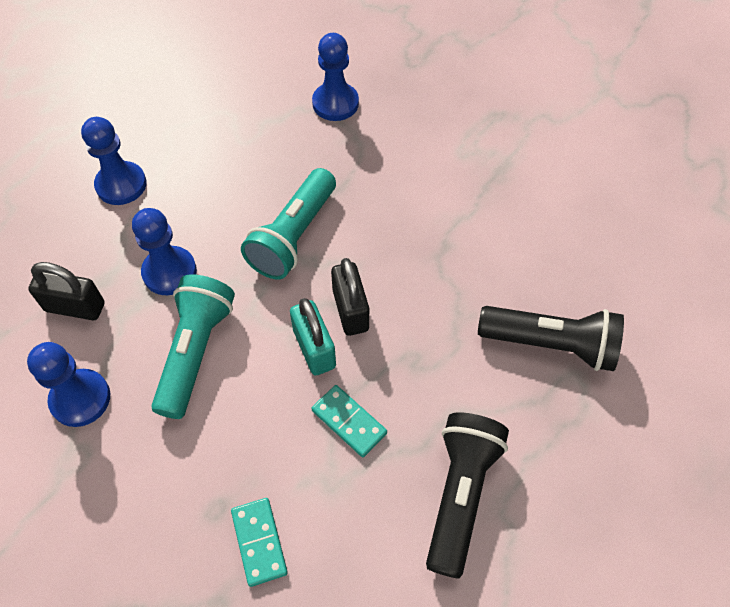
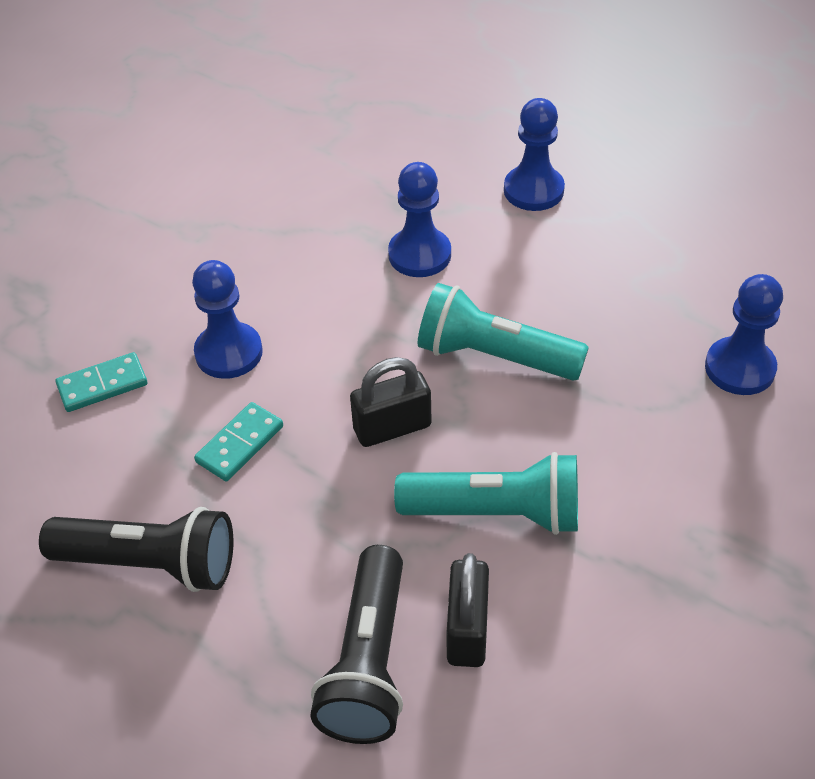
camera: 85 degrees right, 10 degrees down
blue pawn [27,342,110,427] -> blue pawn moved to [192,260,263,379]
black padlock [28,262,104,320] -> black padlock moved to [447,553,489,667]
turquoise flashlight [151,274,235,419] -> turquoise flashlight moved to [394,452,578,535]
turquoise padlock [290,298,336,376] -> none

